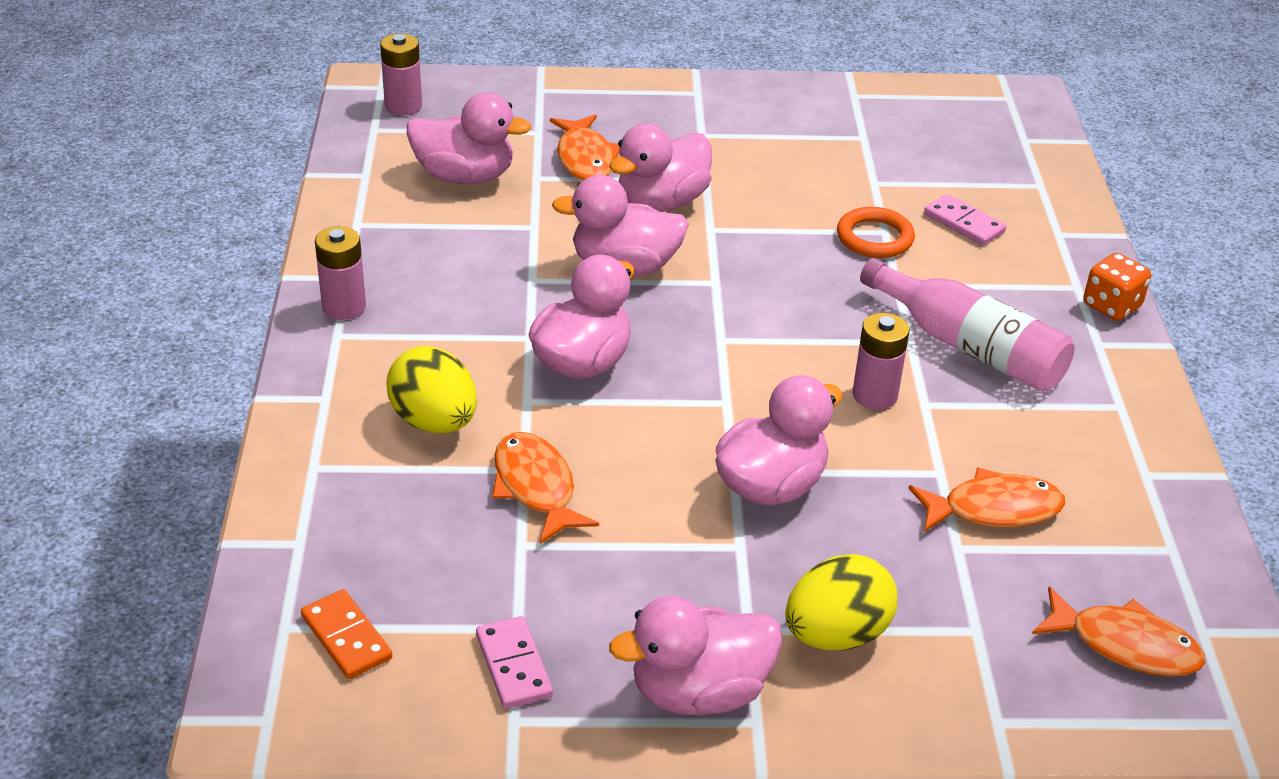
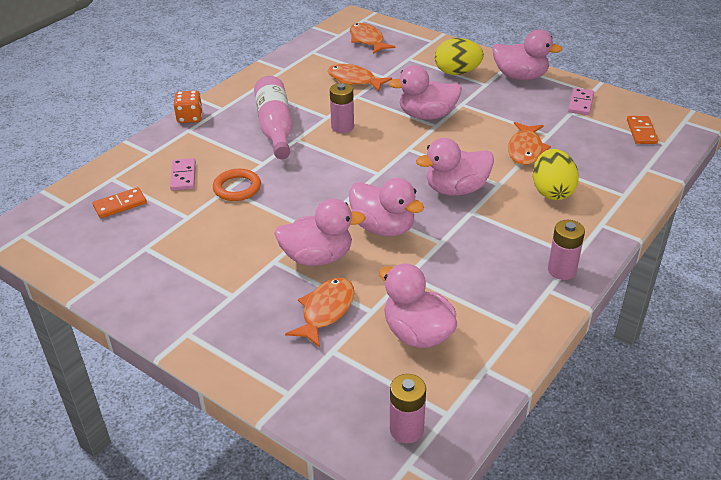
camera: 140 degrees left, 0 degrees up
none -> orange domino [92,187,147,218]

